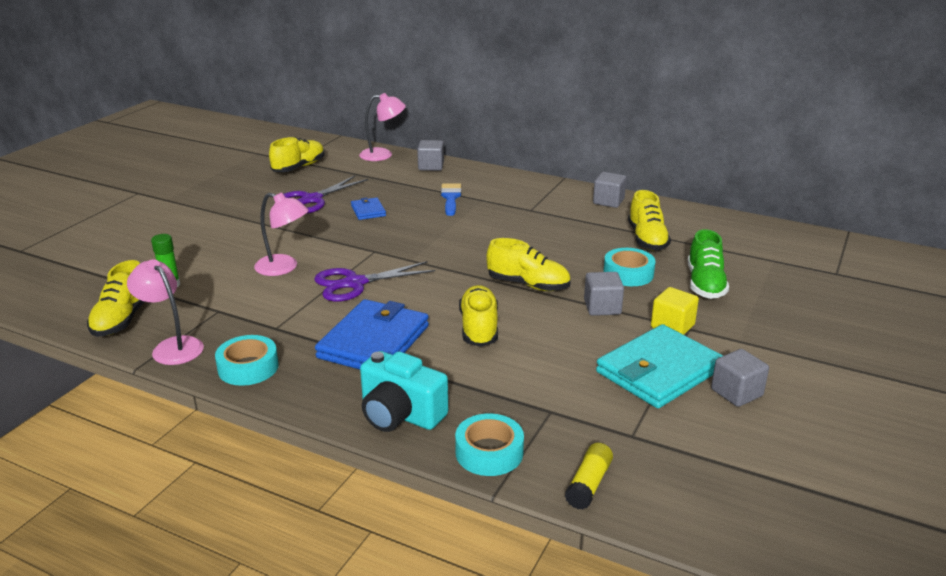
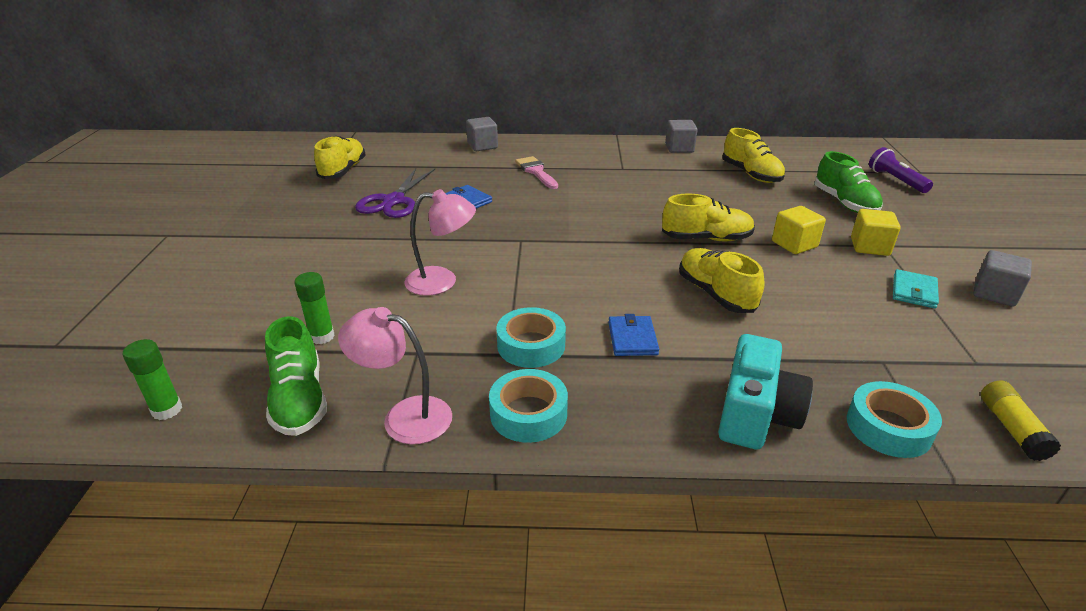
camera: 25 degrees left, 5 degrees up
yellow shoe [87,260,145,337] -> green shoe [265,316,327,436]
purple scissors [314,261,435,302] -> none
blue wallet [315,299,429,370] -> blue wallet [608,314,659,356], size x0.48
pink lamp [359,93,406,161] -> none
turquoise camera [360,351,448,432] -> turquoise camera turned 75 degrees counterclockwise [718,334,813,450]
blue brush [441,184,462,216] -> pink brush [515,156,558,189]
grey cube [584,272,624,316] -> yellow cube [772,206,826,254]
turquoise wallet [596,324,723,408] -> turquoise wallet [893,269,939,308], size x0.48
turquoise tape [603,248,655,286] -> turquoise tape moved to [496,307,566,368]
none -> green glue stick [123,339,182,420]
none -> purple flashlight [869,147,933,193]

